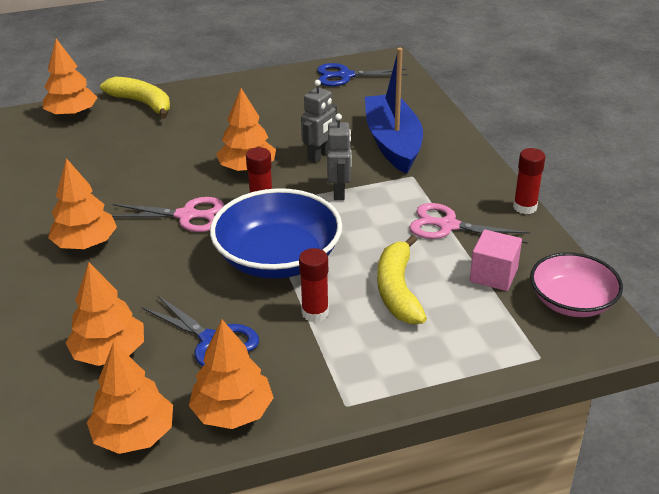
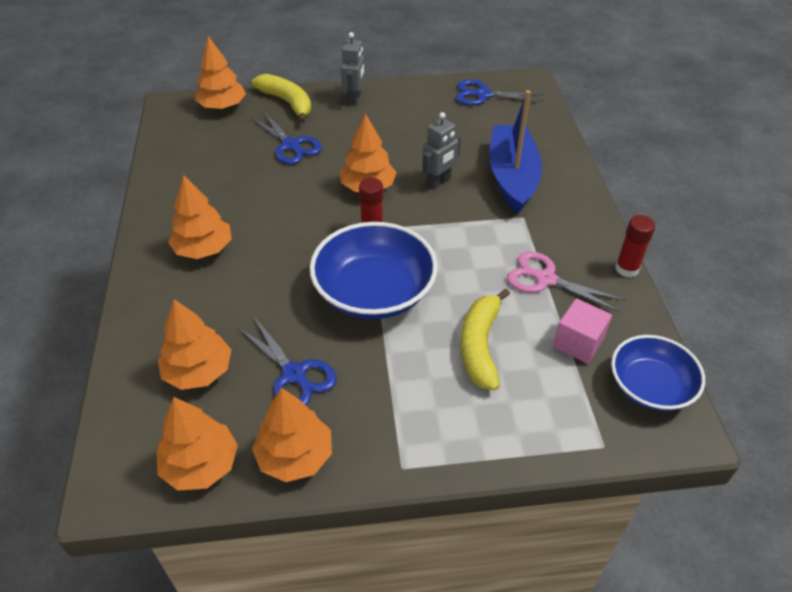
camera: 10 degrees right, 10 degrees up
pink scissors [112,197,224,232] -> none
red glue stick [299,248,329,322] -> none
grey robot [327,114,351,200] -> grey robot moved to [341,32,365,106]
pink bowl [530,252,623,317] -> blue bowl [611,335,705,411]
none -> blue scissors [251,111,322,164]

